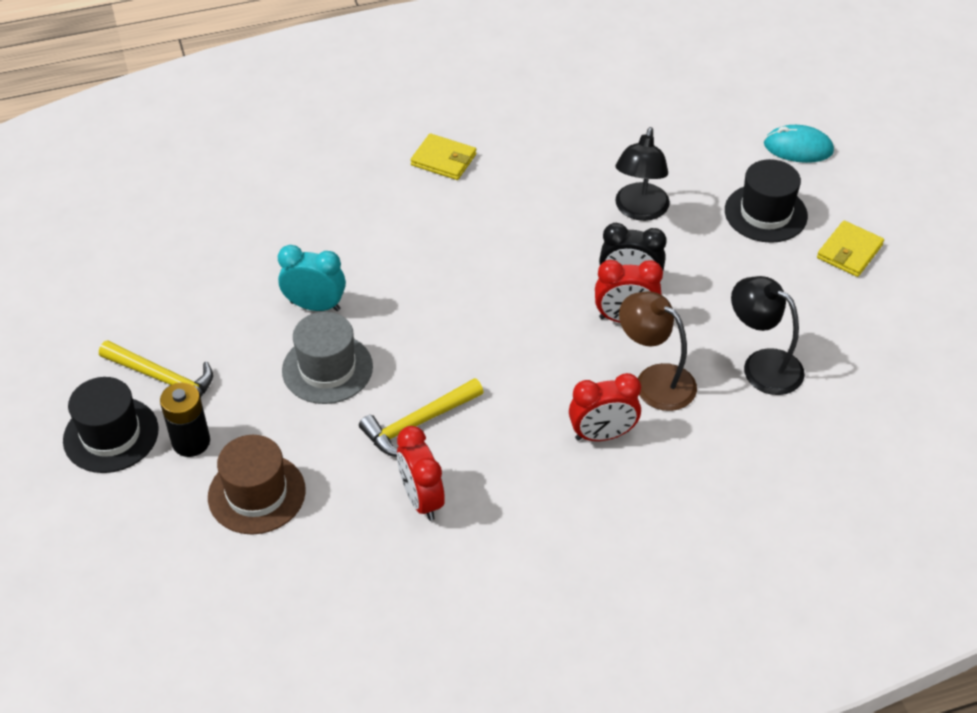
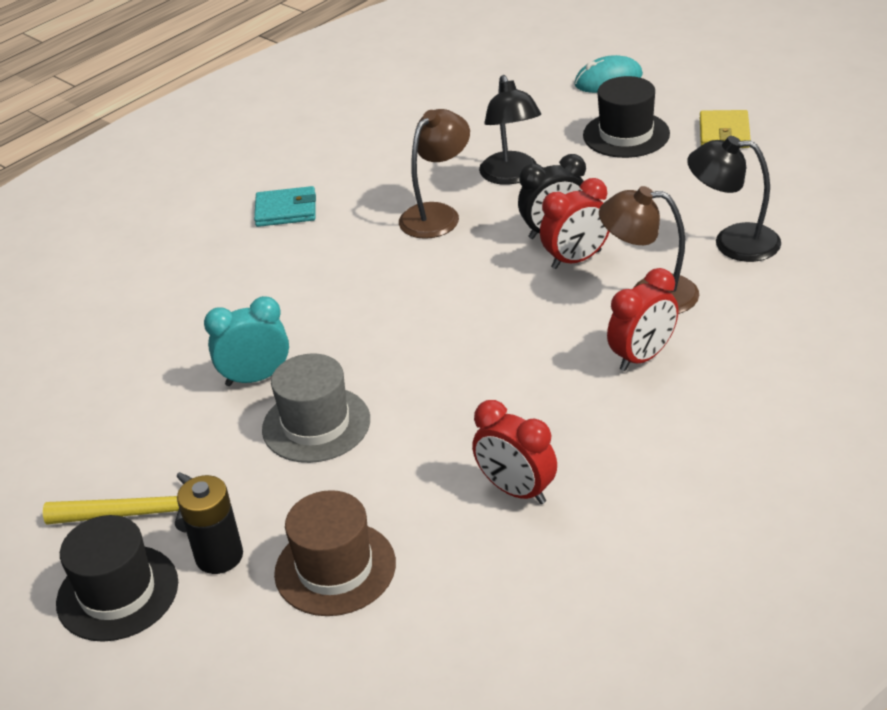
camera: 25 degrees left, 10 degrees down
yellow hammer [359,378,483,457] -> none
yellow wallet [411,133,476,180] -> turquoise wallet [254,186,316,227]
none -> brown lamp [399,109,470,239]

